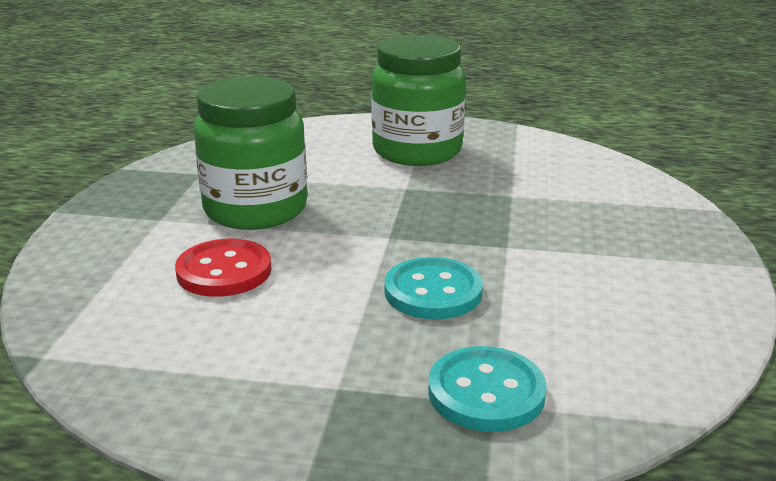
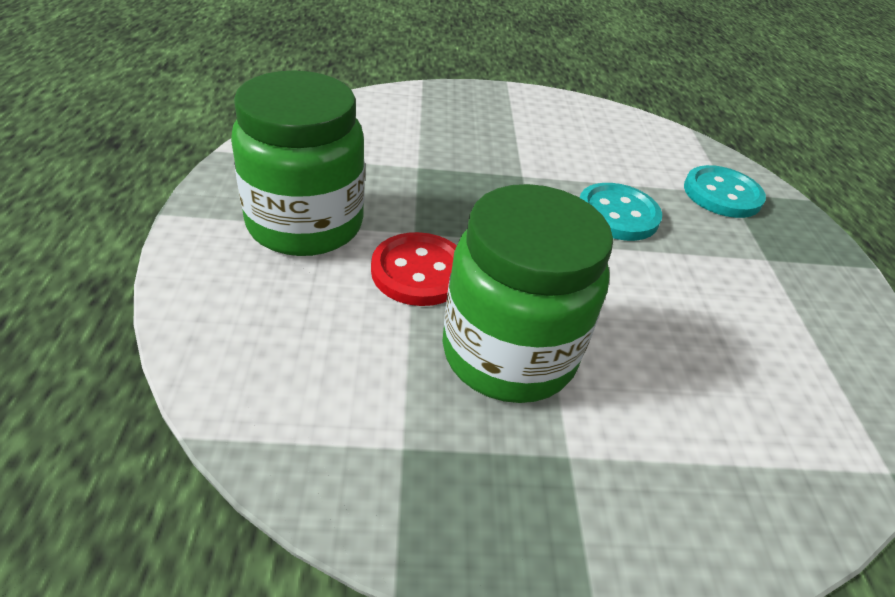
camera: 105 degrees left, 15 degrees up
red button [175,239,272,297] -> red button moved to [371,232,457,306]

